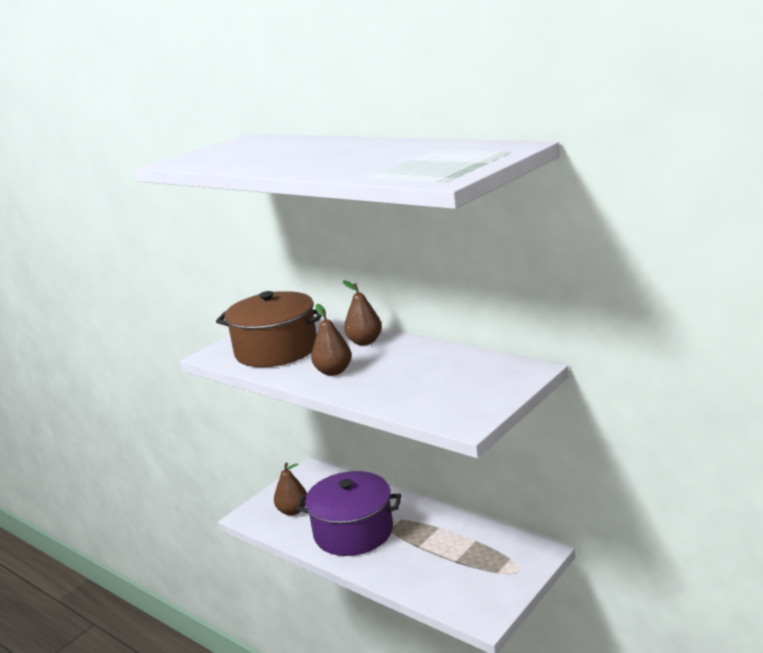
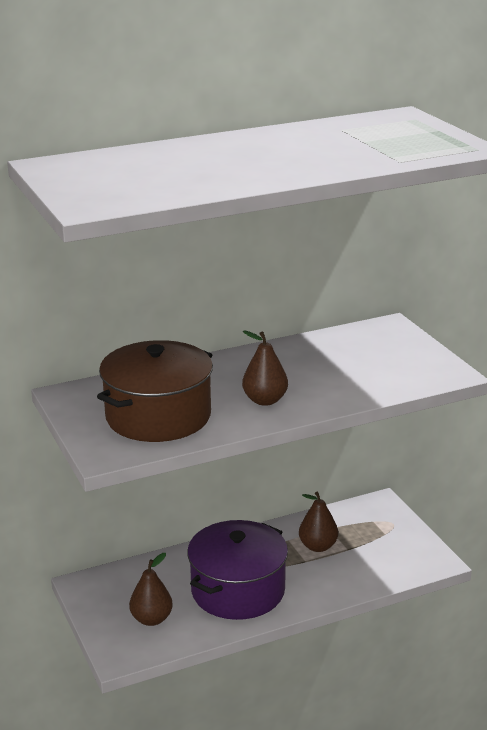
camera: 65 degrees left, 5 degrees up
brown pear [343,280,382,345] -> brown pear moved to [299,492,338,552]

